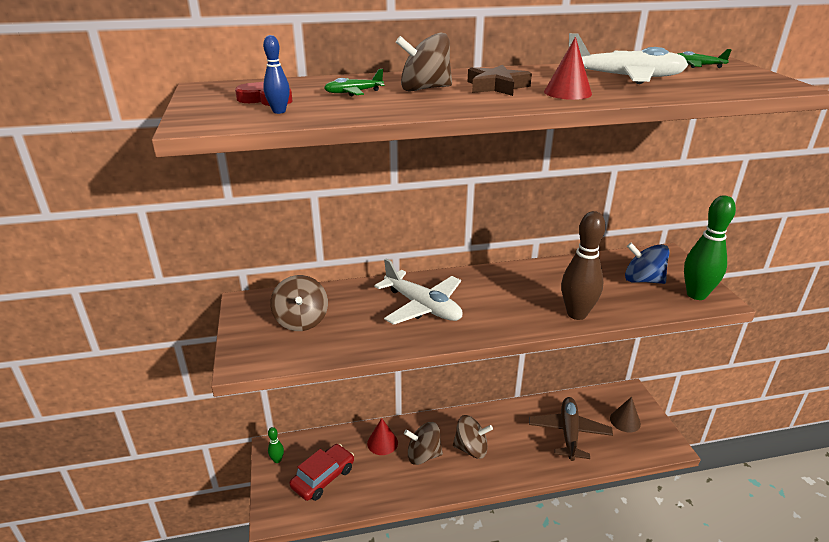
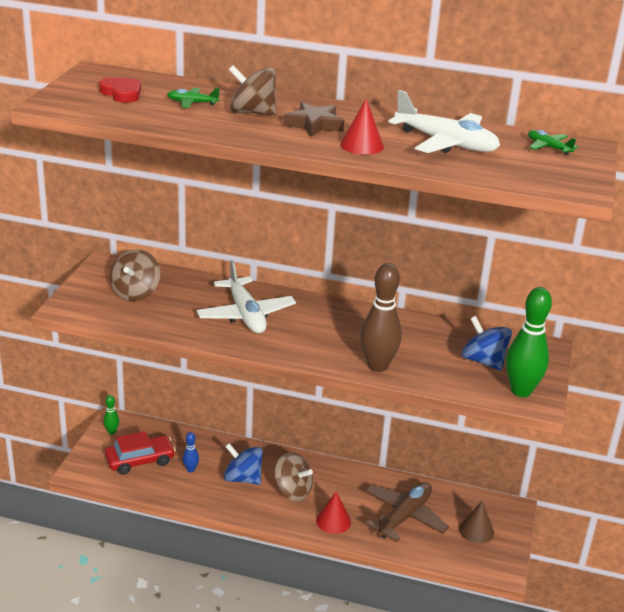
camera: 25 degrees right, 0 degrees up
blue bowling pin [263,35,290,114] -> blue bowling pin moved to [183,432,199,472]
red cone [367,418,398,455] -> red cone moved to [316,492,351,534]
brown spinning top [404,422,443,465] -> blue spinning top [224,443,263,485]

